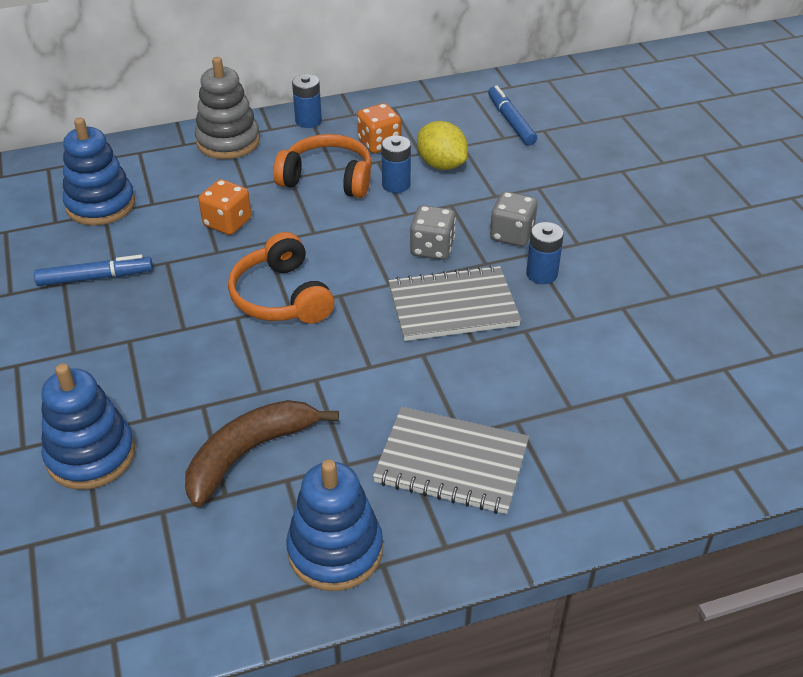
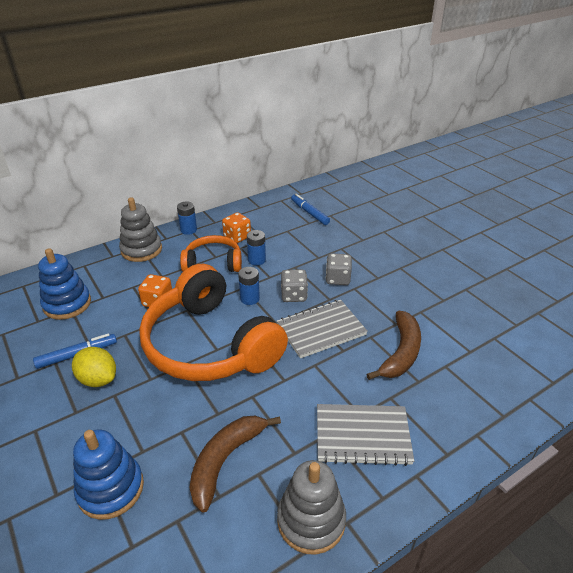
camera: 15 degrees left, 5 degrees down
orange headphones [228,232,334,324] -> orange headphones [139,264,288,381], size x1.91
blue stacking toy [286,460,383,591] -> grey stacking toy [277,460,346,555]
yellow lemon [417,121,468,170] -> yellow lemon moved to [72,347,116,387]
blue battery [526,222,564,284] -> blue battery moved to [238,267,260,305]
none -> brown banana [366,311,421,380]

